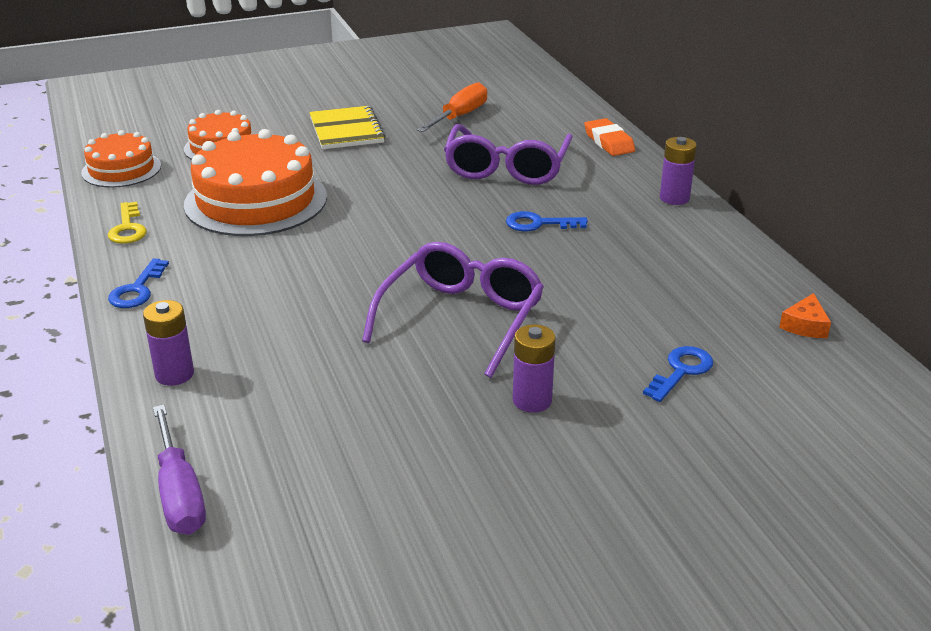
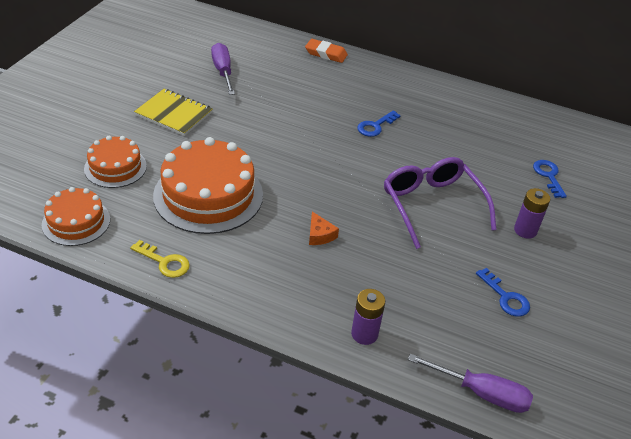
camera: 50 degrees left, 10 degrees up
blue key [108,258,169,308] -> blue key moved to [476,268,530,317]
orange screwdriver [417,82,487,132] -> purple screwdriver [211,43,235,95]
purple glasses [444,124,573,185] -> none
purple battery [660,137,697,205] -> none
orange cheese [779,293,831,338] -> orange cheese moved to [309,212,339,245]

